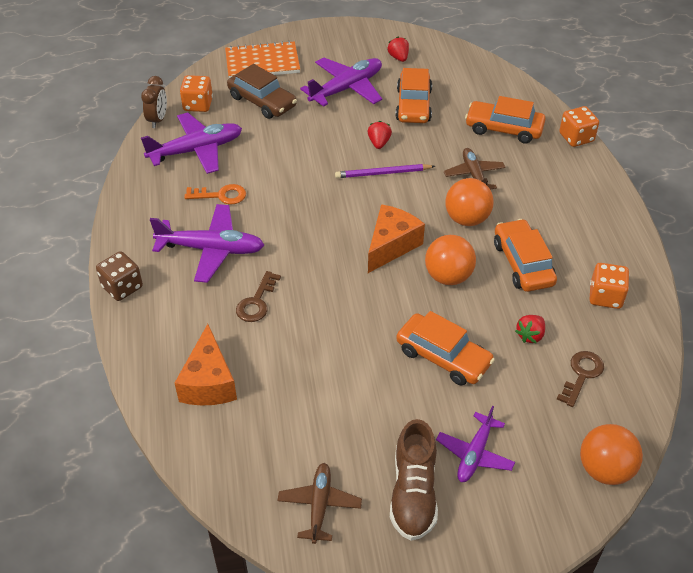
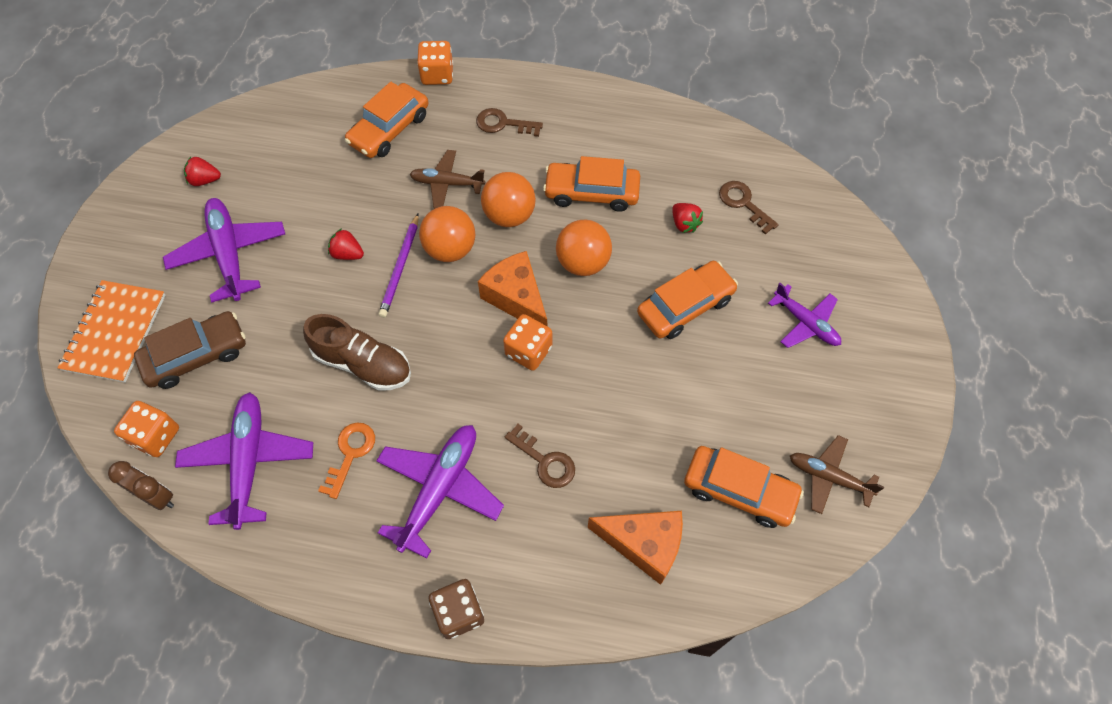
camera: 70 degrees left, 15 degrees up
brown shoe [390,419,438,541] -> brown shoe moved to [303,314,411,391]
orange car [395,68,432,123] -> orange car moved to [684,446,804,528]
orange ball [580,424,643,485] -> orange ball moved to [419,206,475,262]
orange dice [590,263,629,309] -> orange dice moved to [503,314,553,371]
none -> brown key [476,108,543,137]

